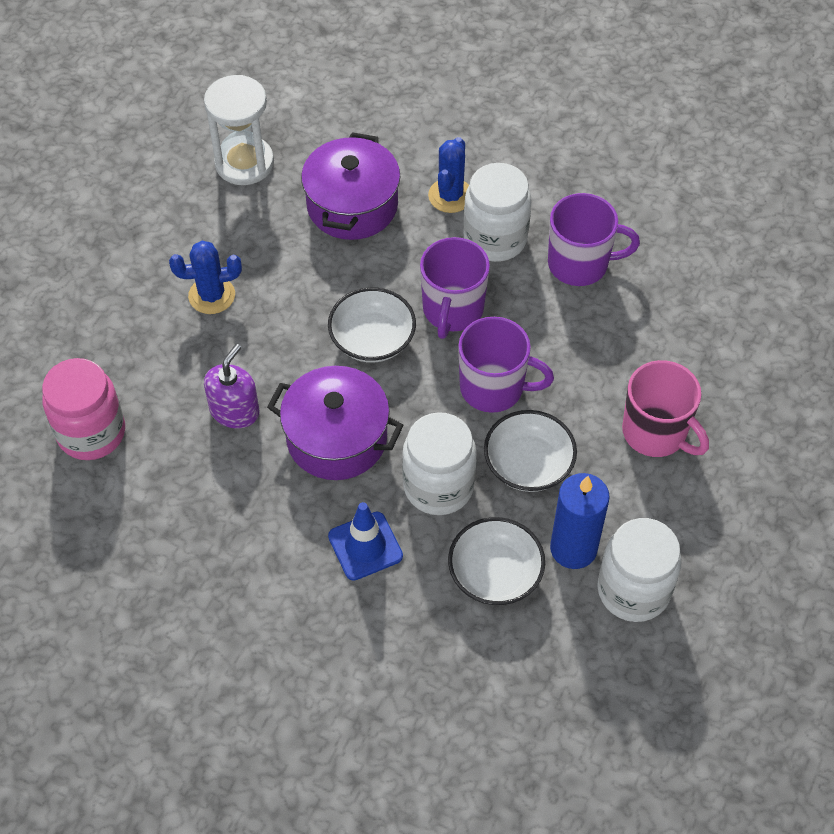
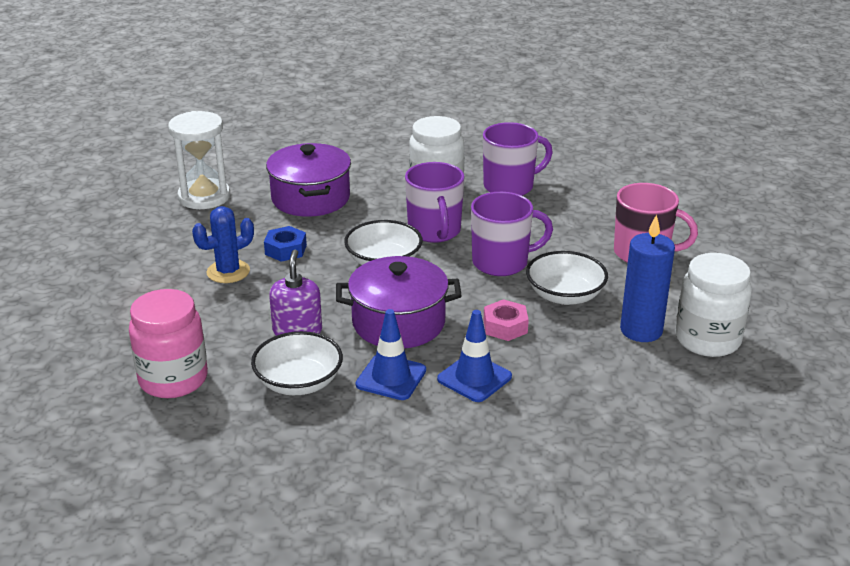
camera: 25 degrees left, 25 degrees down
white jar [402,412,477,515] -> pink nut [484,299,529,341]
blue cactus [428,137,469,213] -> none
white bowl [448,517,545,605] -> white bowl moved to [251,331,343,395]
none -> blue nut [264,226,307,262]
none -> blue traffic cone [355,309,426,400]

